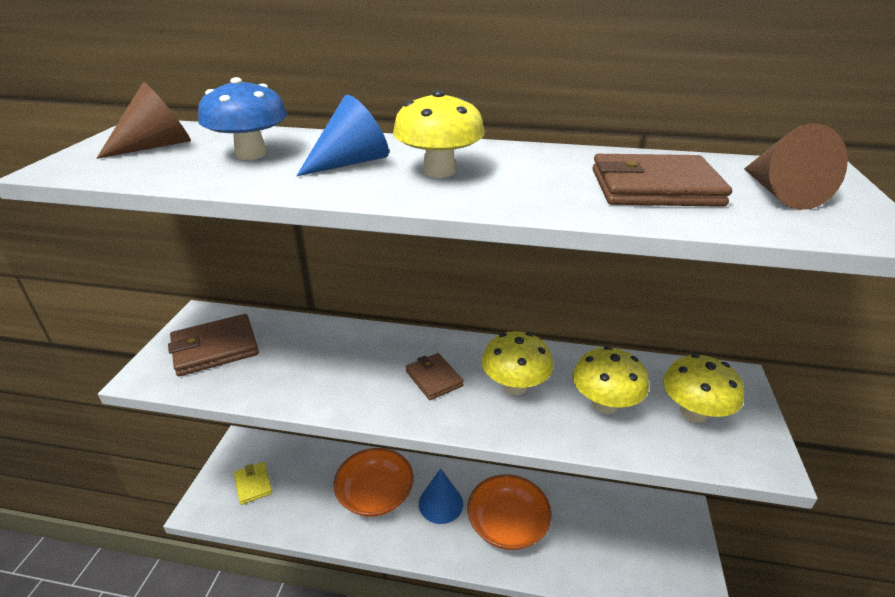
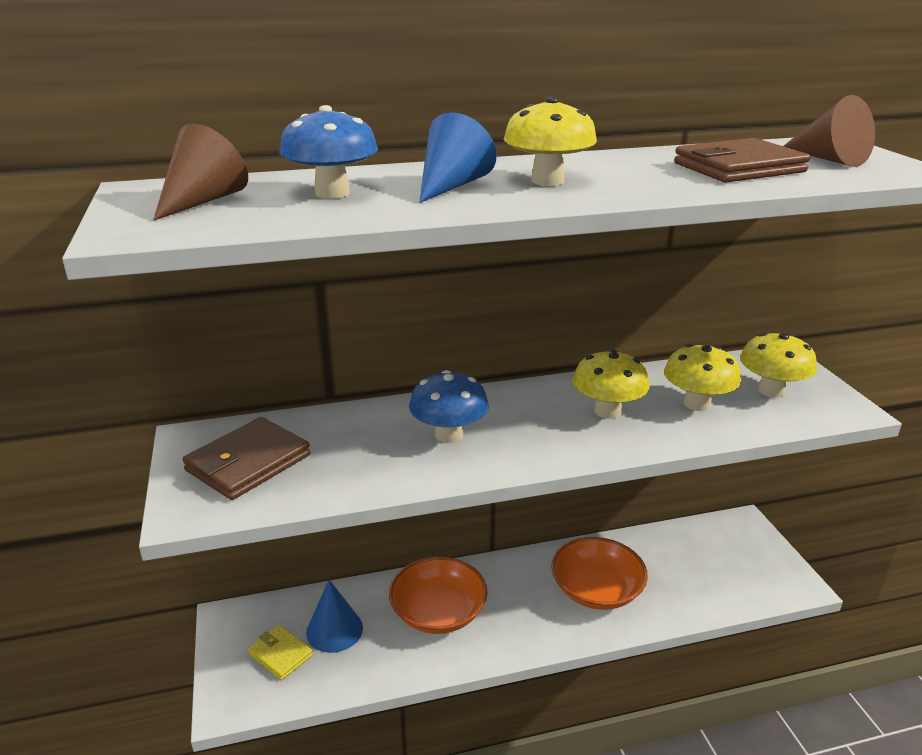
camera: 25 degrees left, 5 degrees down
brown wallet [406,353,464,400] -> none
blue cone [419,468,463,524] -> blue cone moved to [306,580,363,653]
none -> blue mushroom [409,370,489,443]

